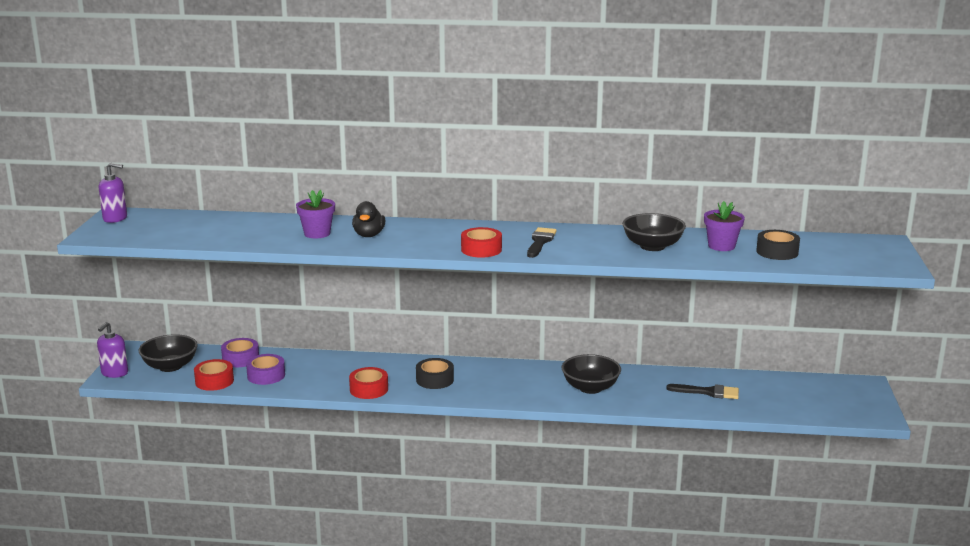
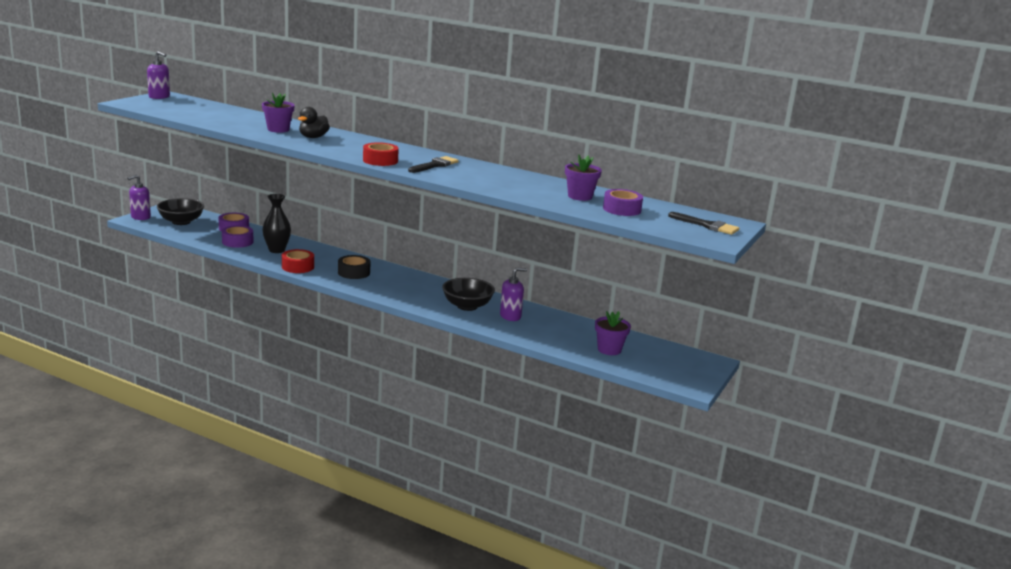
camera: 20 degrees right, 0 degrees up
red tape [194,359,234,391] -> none
black bowl [622,213,686,251] -> none
black brush [666,384,739,399] -> black brush moved to [668,212,739,235]
black tape [756,230,800,260] -> purple tape [603,189,643,216]
none -> black vase [262,194,291,253]
none -> purple soap dispenser [500,268,527,321]
none -> purple flower pot [595,311,631,355]

